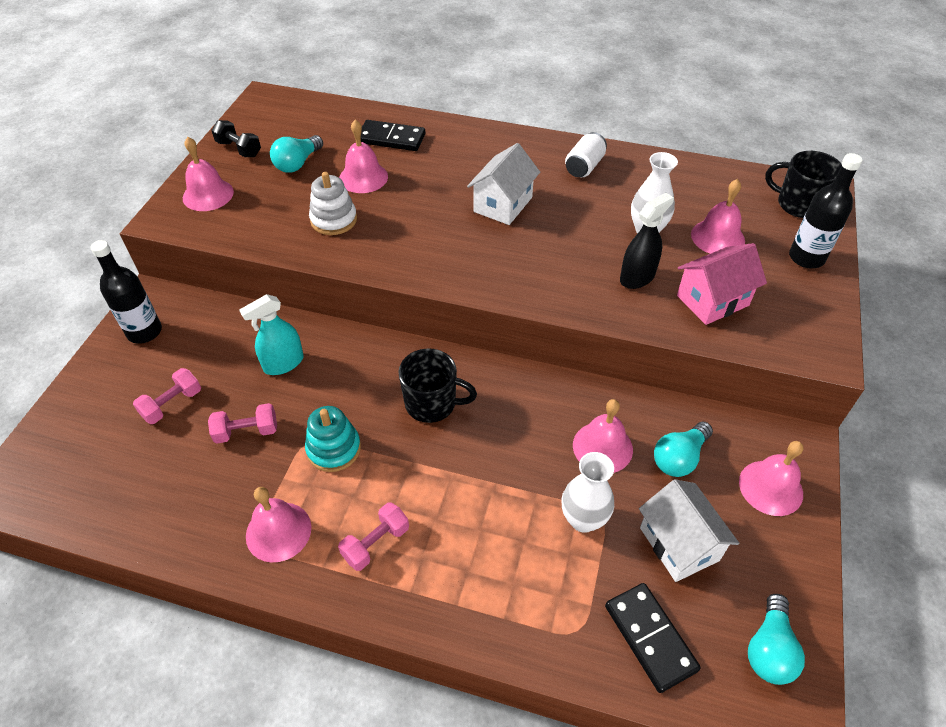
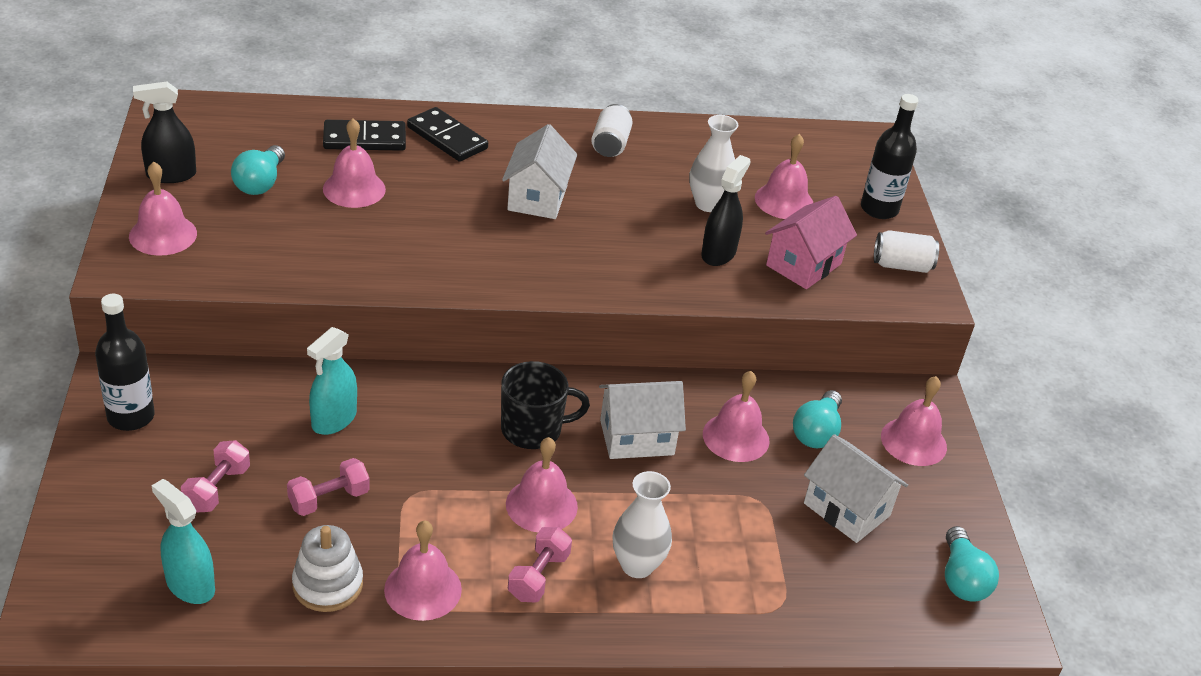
camera: 25 degrees left, 10 degrees down
black dumbbell [211,120,261,157] -> black spray bottle [133,81,196,183]
turquoise stacking toy [305,406,361,472] -> none
white stacking toy [309,172,357,235] -> white stacking toy moved to [292,525,363,612]
white vase [561,452,614,533] -> white vase moved to [613,471,672,578]
black domino [605,583,701,693] -> black domino moved to [407,107,488,162]
black mug [765,151,842,218] -> none
none -> turquoise spray bottle [152,479,215,604]
none -> pink bell [506,437,578,532]
none -> white house [599,381,686,459]
none -> white can [874,230,939,273]

